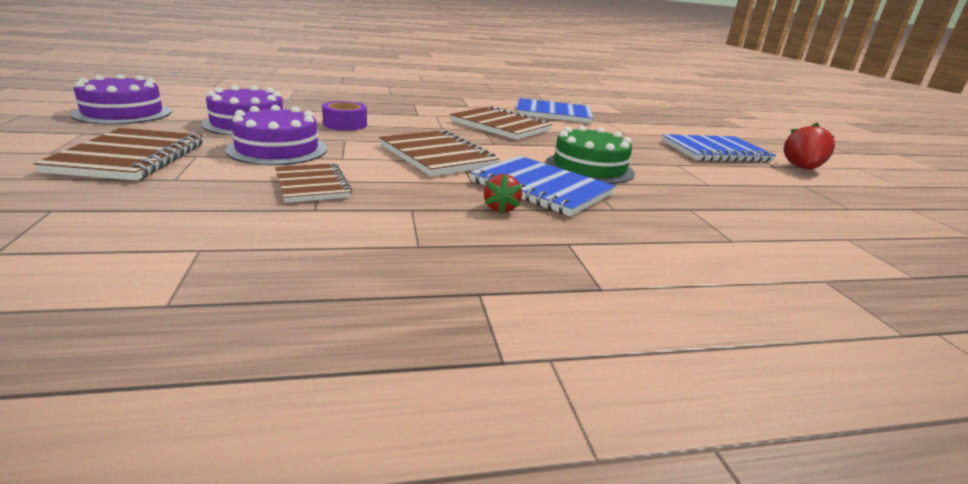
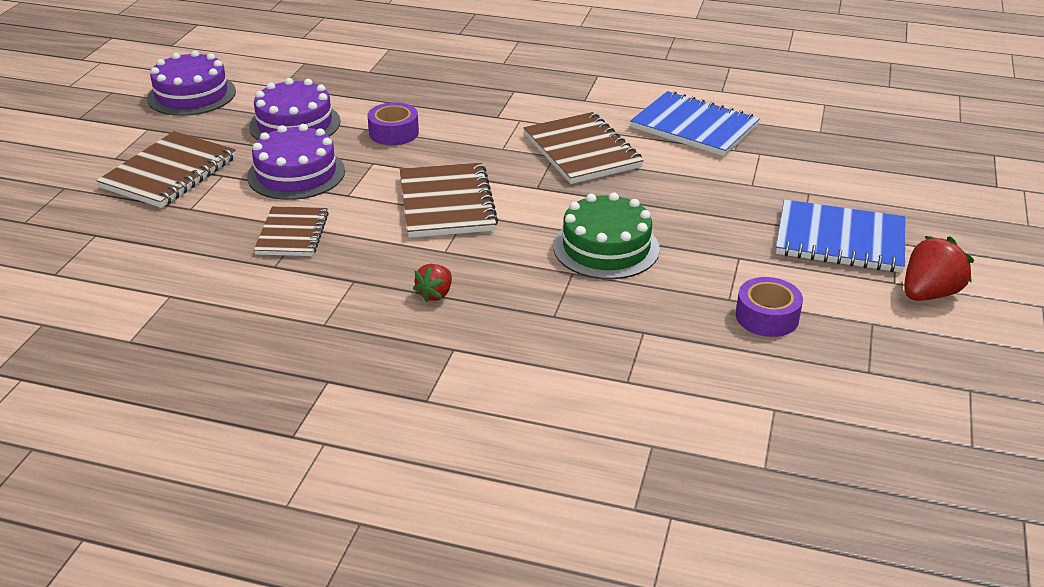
camera: 30 degrees right, 10 degrees up
blue notebook [471,156,615,216] -> none
none -> purple tape [736,277,803,337]

